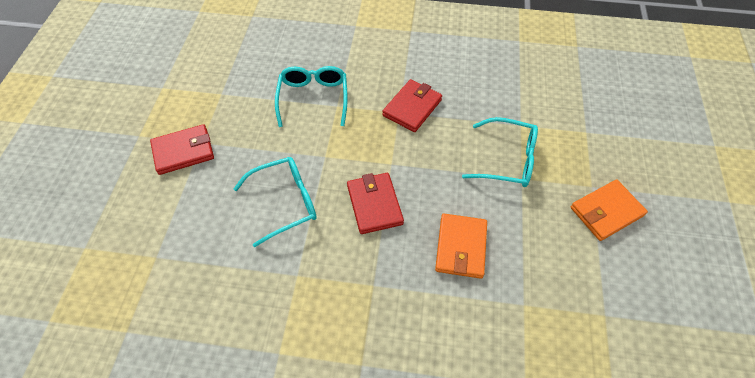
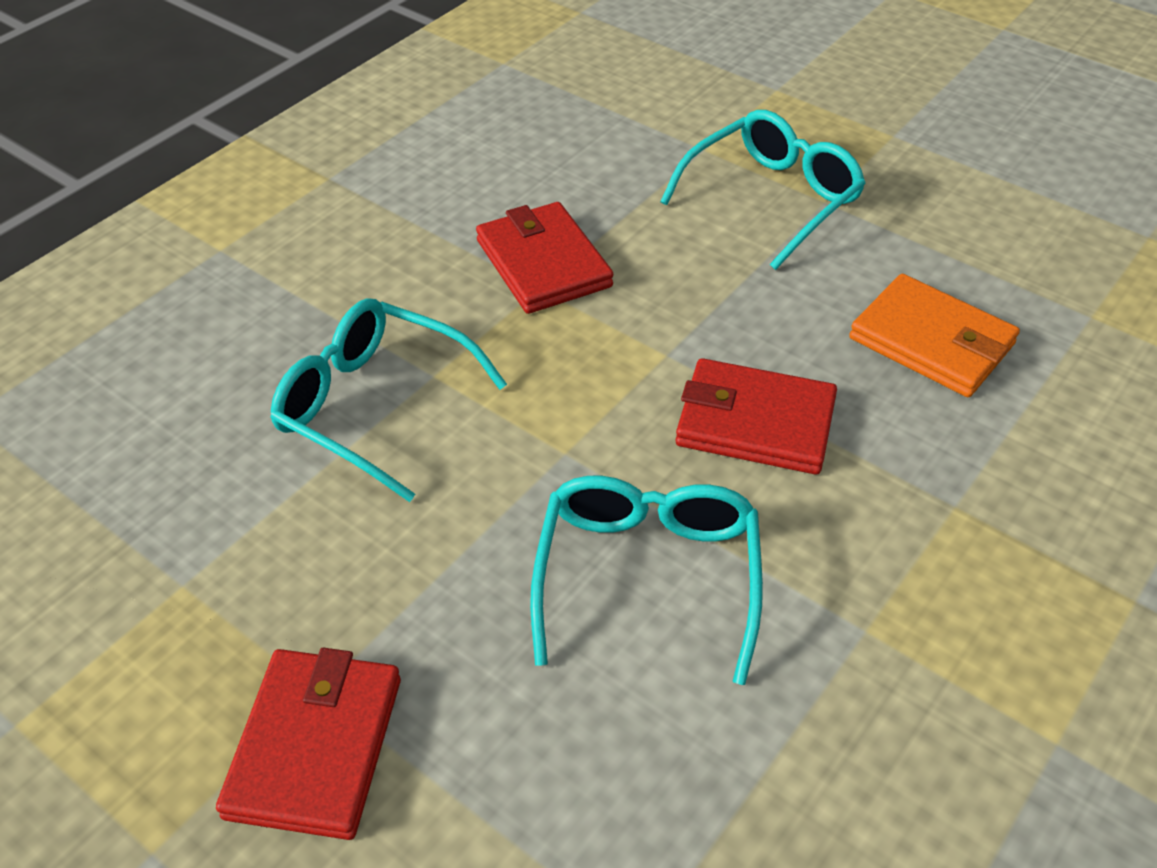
camera: 60 degrees left, 10 degrees down
orange wallet [571,179,648,241] -> none

